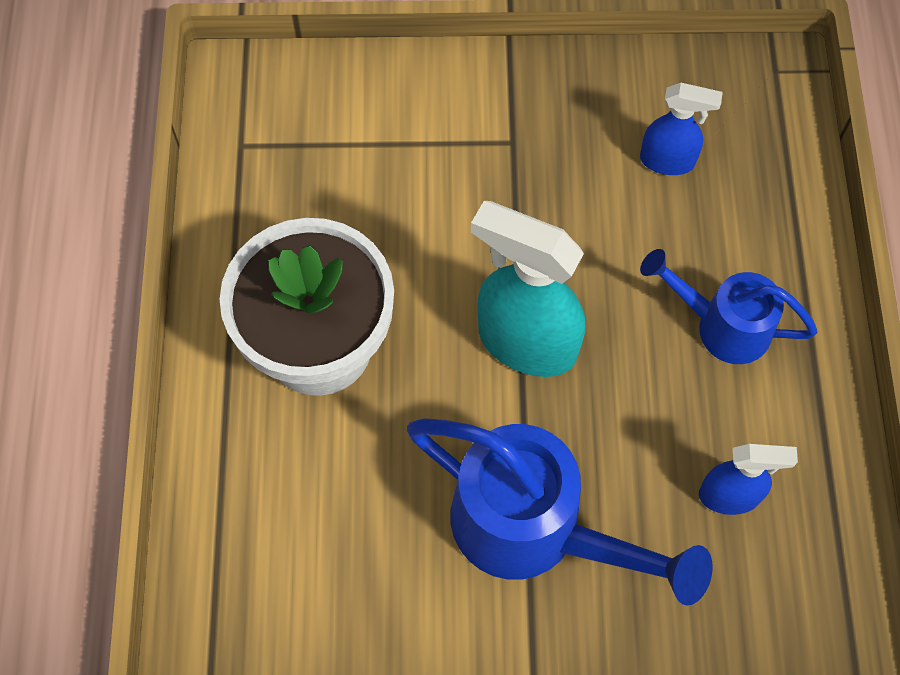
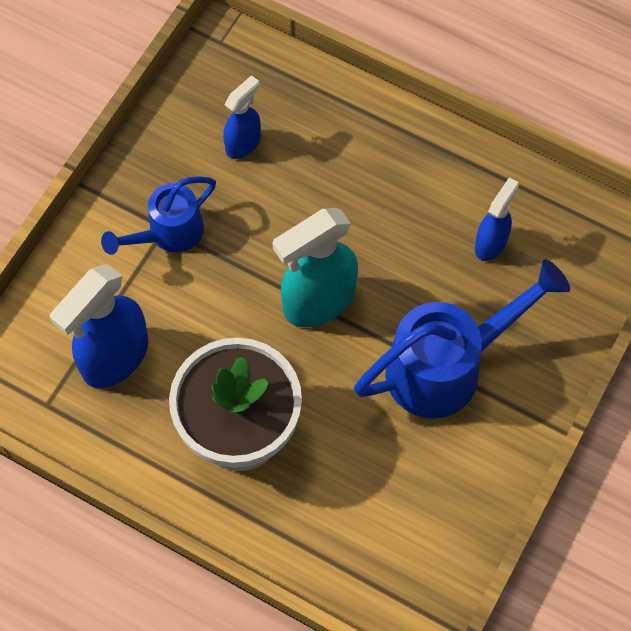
camera: 60 degrees left, 0 degrees up
blue watering can [640,249,818,364] -> blue watering can moved to [101,176,216,255]
none -> blue spray bottle [50,264,148,388]

